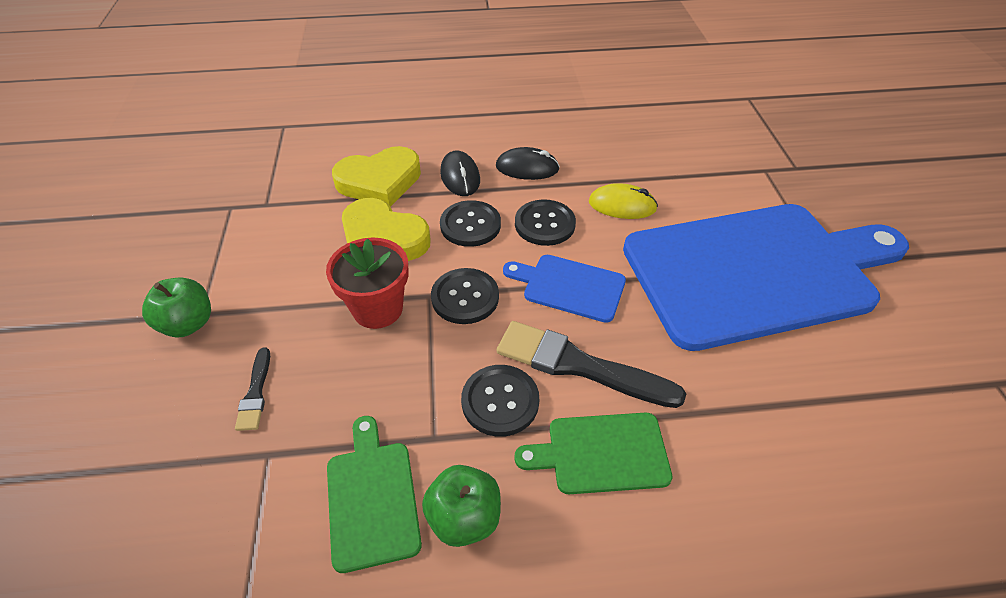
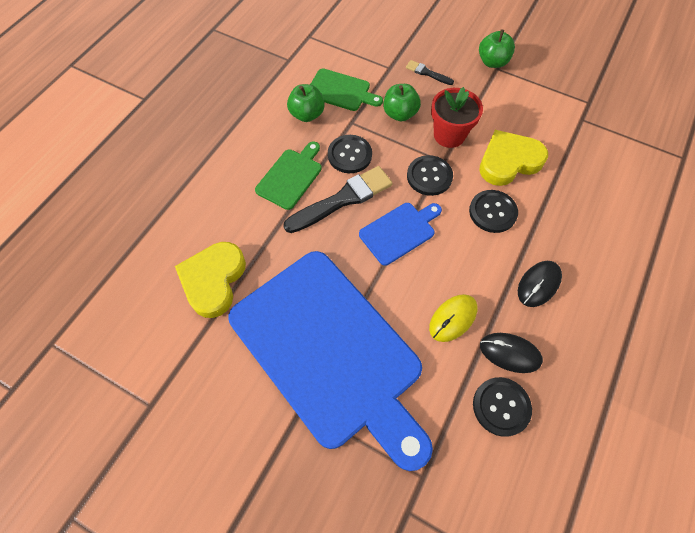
camera: 125 degrees right, 15 degrees up
yellow heart [332,146,421,207] -> yellow heart moved to [175,242,246,318]
black mouse [440,151,480,196] -> black mouse moved to [480,333,543,373]
black button [515,199,576,246] -> black button moved to [473,377,532,437]
blue cutting board [623,204,909,351] -> blue cutting board turned 60 degrees counterclockwise [228,251,433,471]
none -> green apple [383,84,421,121]

